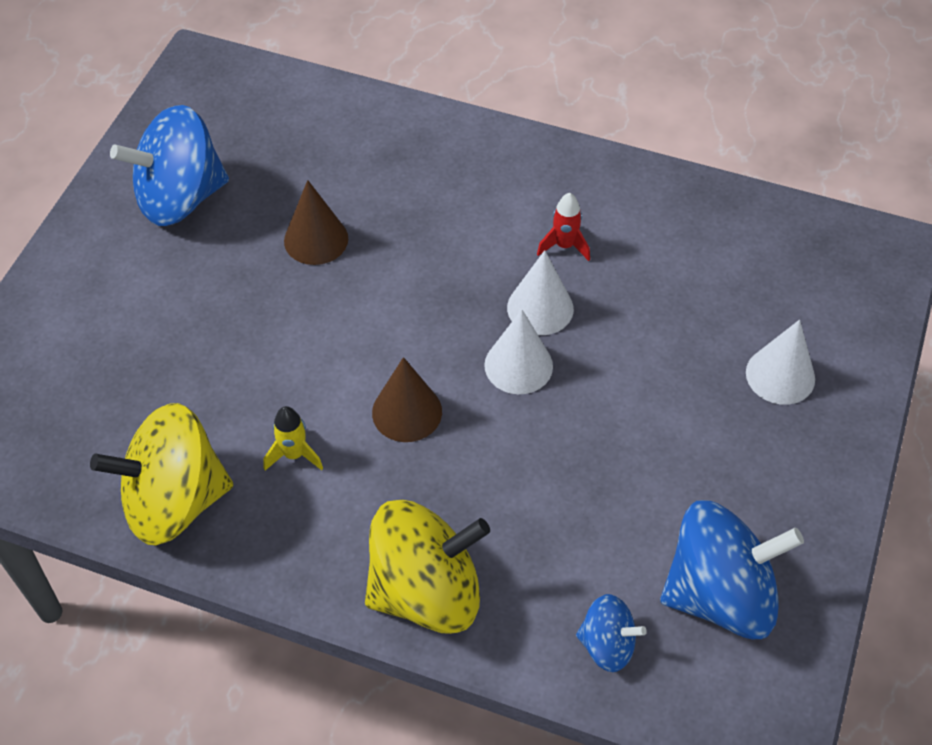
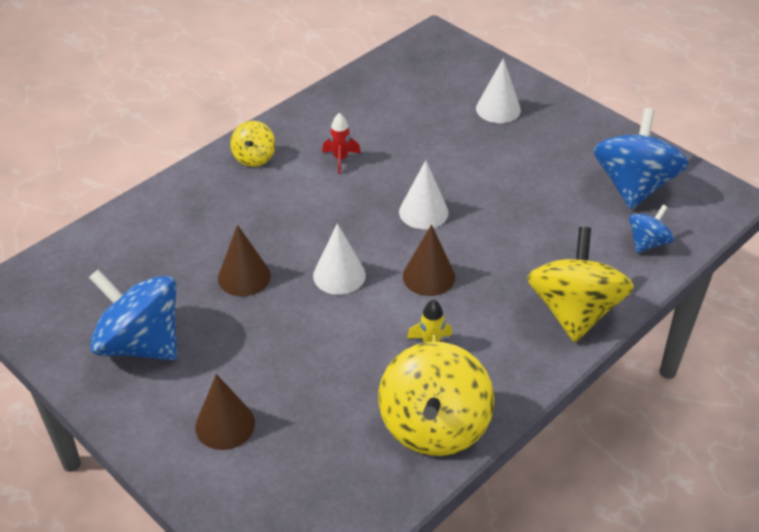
camera: 65 degrees left, 10 degrees down
blue spinning top [110,105,229,226] -> blue spinning top turned 120 degrees clockwise [89,269,177,360]
white cone [507,250,574,335] -> white cone moved to [313,223,366,295]
none -> brown cone [195,374,255,450]
none -> yellow spinning top [231,121,275,167]

